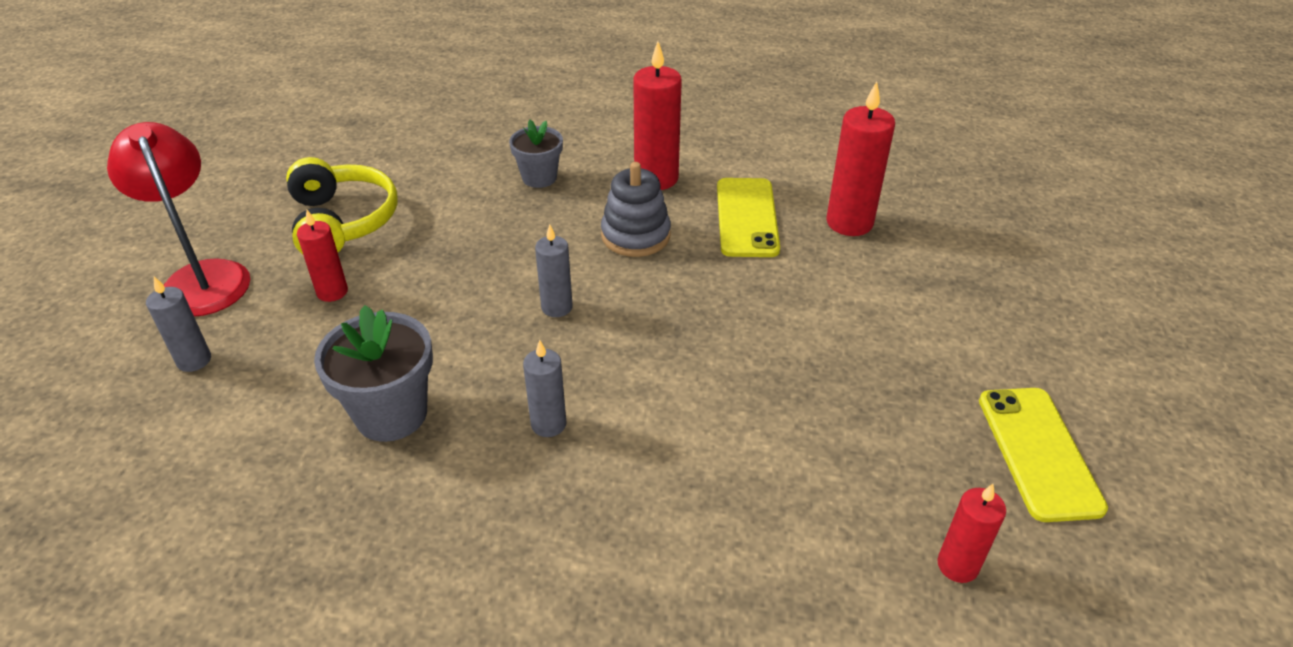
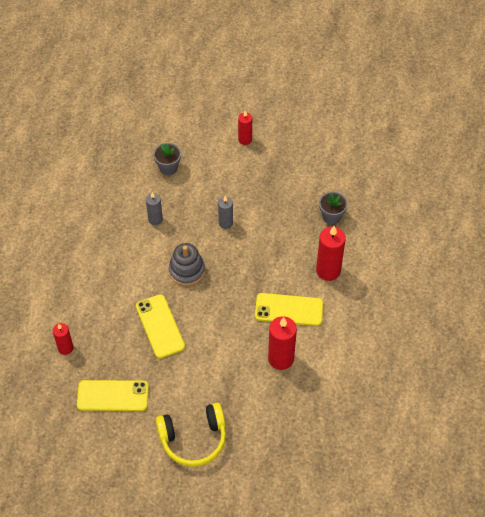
camera: 95 degrees right, 15 degrees up
red lamp [107,122,250,316] -> none
grey candle [146,277,211,372] -> none
yellow headphones [286,157,398,254] -> yellow headphones moved to [156,403,226,467]
grey flower pot [314,305,433,442] -> grey flower pot [153,143,181,175], size x0.64
grey stacking toy [601,162,671,257] -> grey stacking toy moved to [169,243,205,286]
none -> yellow phone [136,294,185,359]

